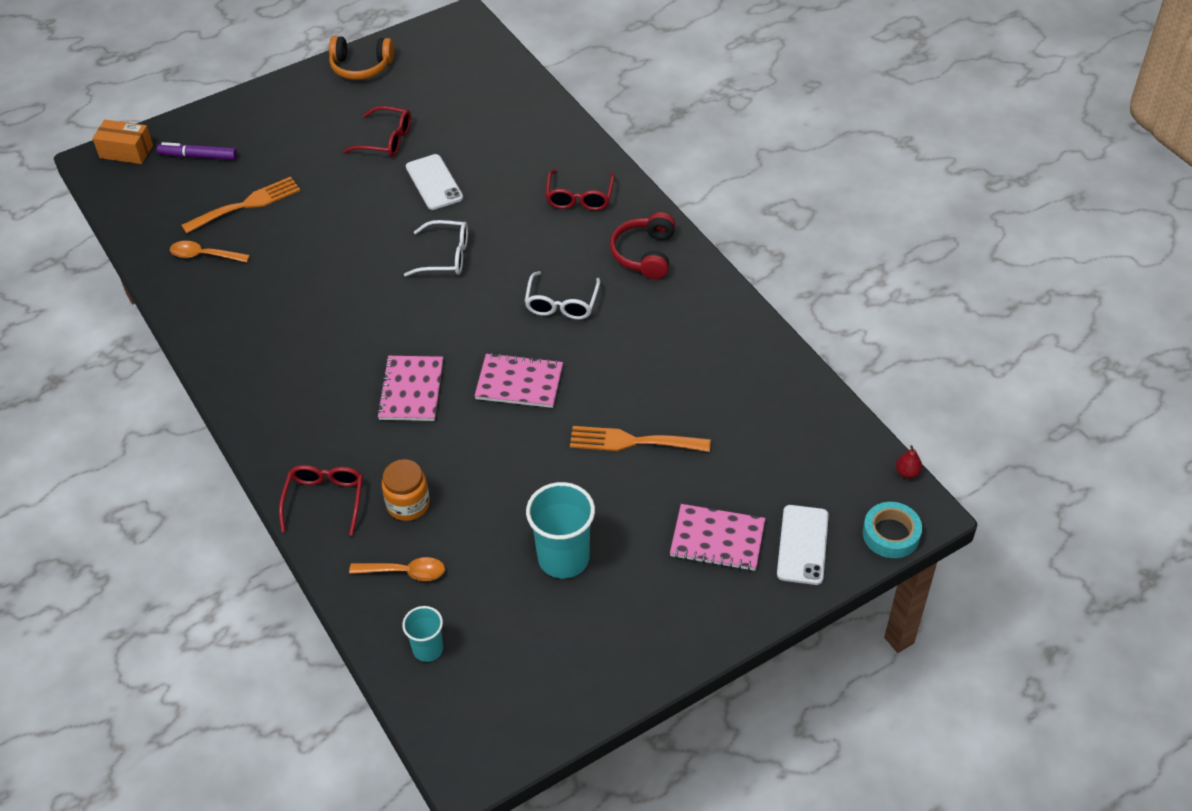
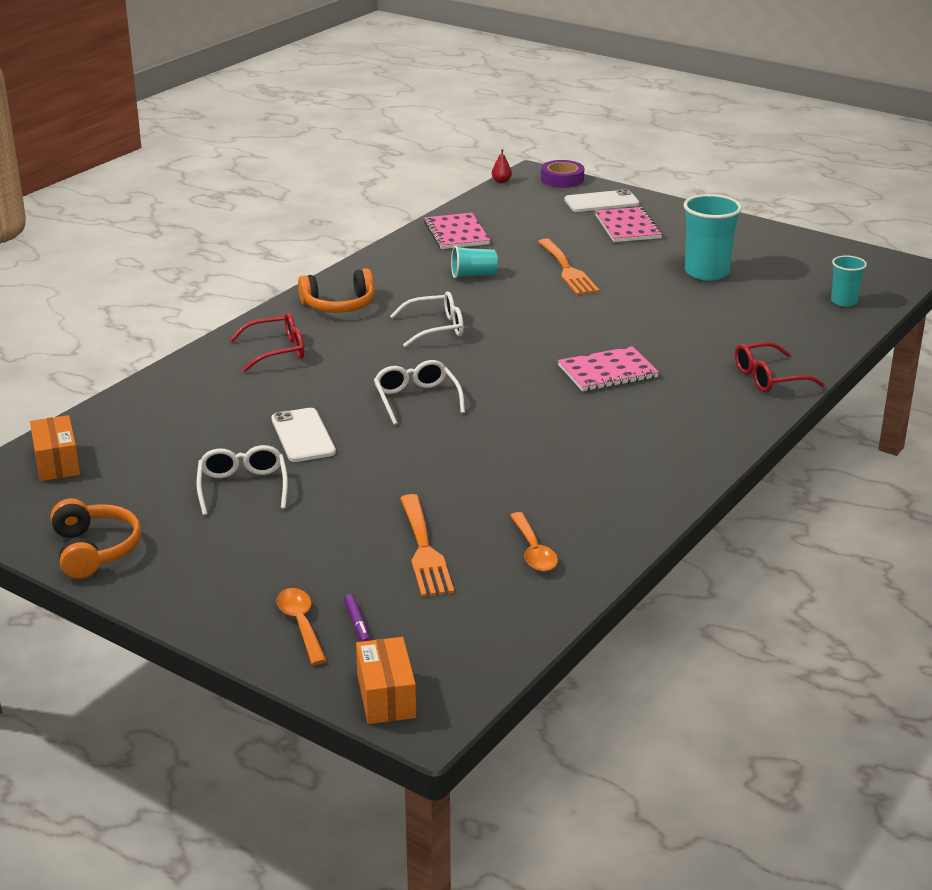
camera: 115 degrees left, 20 degrees down
purple marker [157,142,237,160] -> purple marker [344,594,371,642], size x0.60
orange fork [181,177,301,233] -> orange fork turned 135 degrees counterclockwise [400,494,454,597]
red glasses [343,106,411,157] -> white glasses [196,445,288,515]
orange spoon [349,557,445,581] -> orange spoon moved to [276,588,327,665]
orange jar [382,459,430,521] -> none
white phone [406,154,463,210] -> white phone turned 60 degrees counterclockwise [271,408,336,462]
pink notebook [475,353,563,408] -> pink notebook moved to [424,213,490,249]
red headphones [610,212,675,279] -> orange headphones [298,268,374,313]
turquoise tape [863,502,922,558] -> purple tape [541,160,584,188]
none -> orange box [30,415,80,481]
none -> turquoise cup [451,246,498,278]

